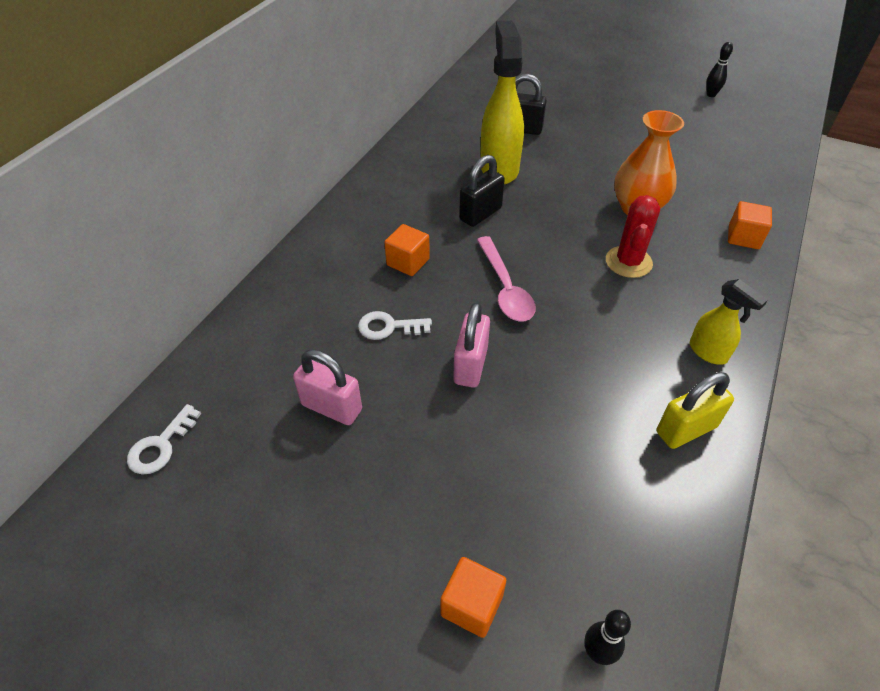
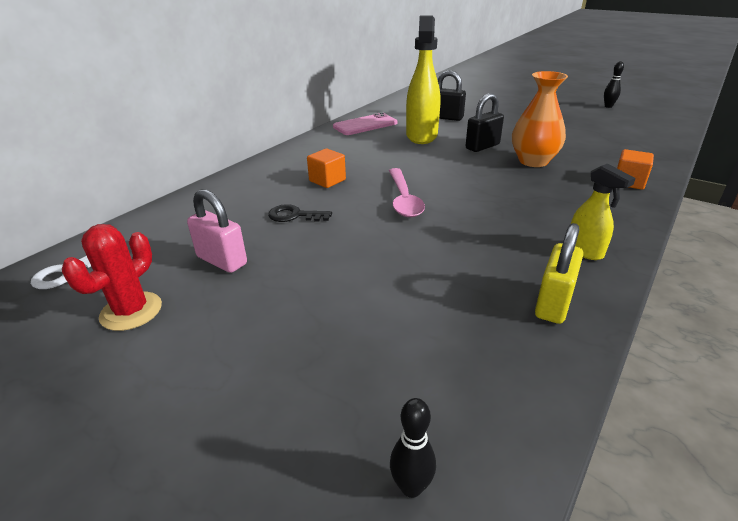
camera: 10 degrees right, 15 degrees down
white key [358,311,432,340] -> black key [268,204,332,222]
orange cube [440,557,506,638] -> none
pink padlock [453,302,490,388] -> none
black padlock [459,155,505,227] -> black padlock moved to [465,93,504,152]
red cactus [606,195,660,278] -> red cactus moved to [62,224,162,331]
yellow padlock [657,372,734,449] -> yellow padlock turned 45 degrees counterclockwise [535,223,583,324]
none -> pink phone [333,112,397,135]

